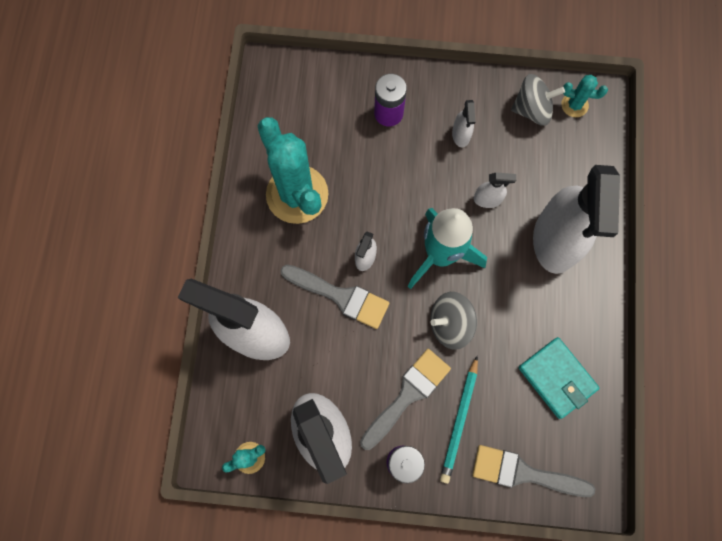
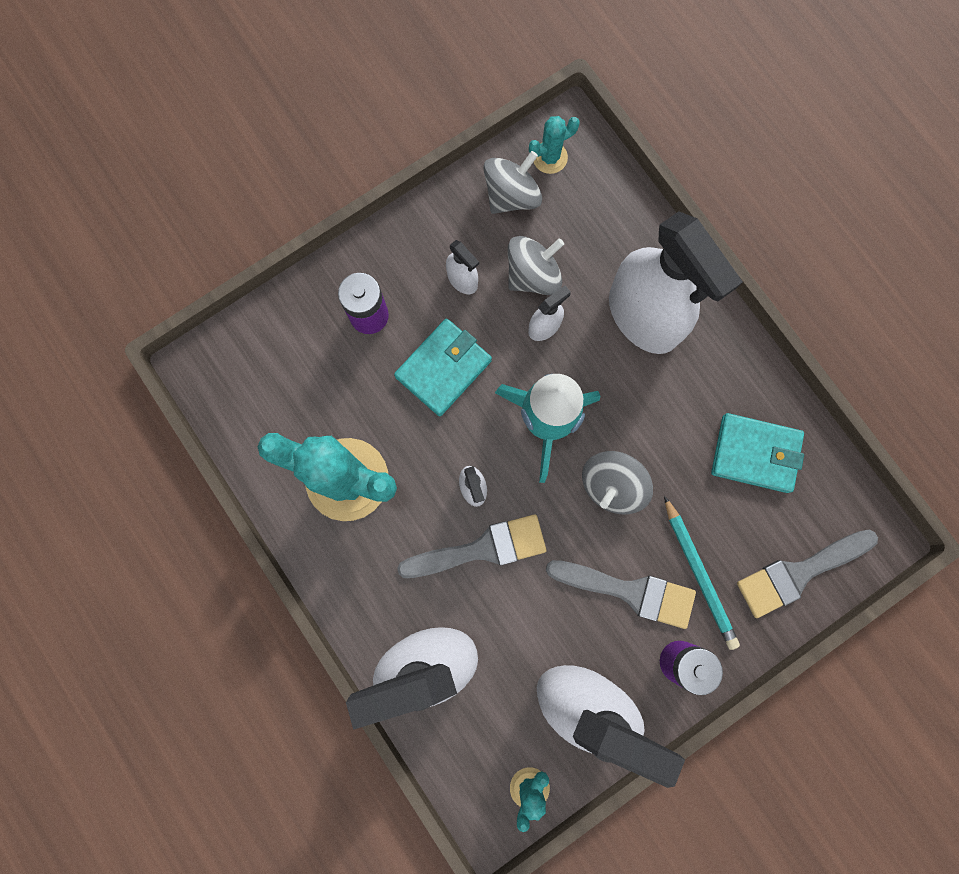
camera: 40 degrees left, 5 degrees up
grey brush [360,349,451,450] -> grey brush turned 105 degrees clockwise [546,560,696,629]
none -> turquoise wallet [394,319,492,416]
none -> grey spinning top [508,236,564,295]

